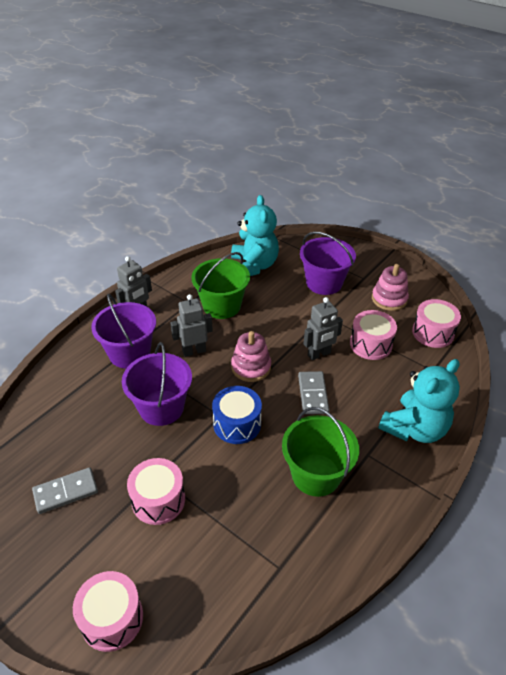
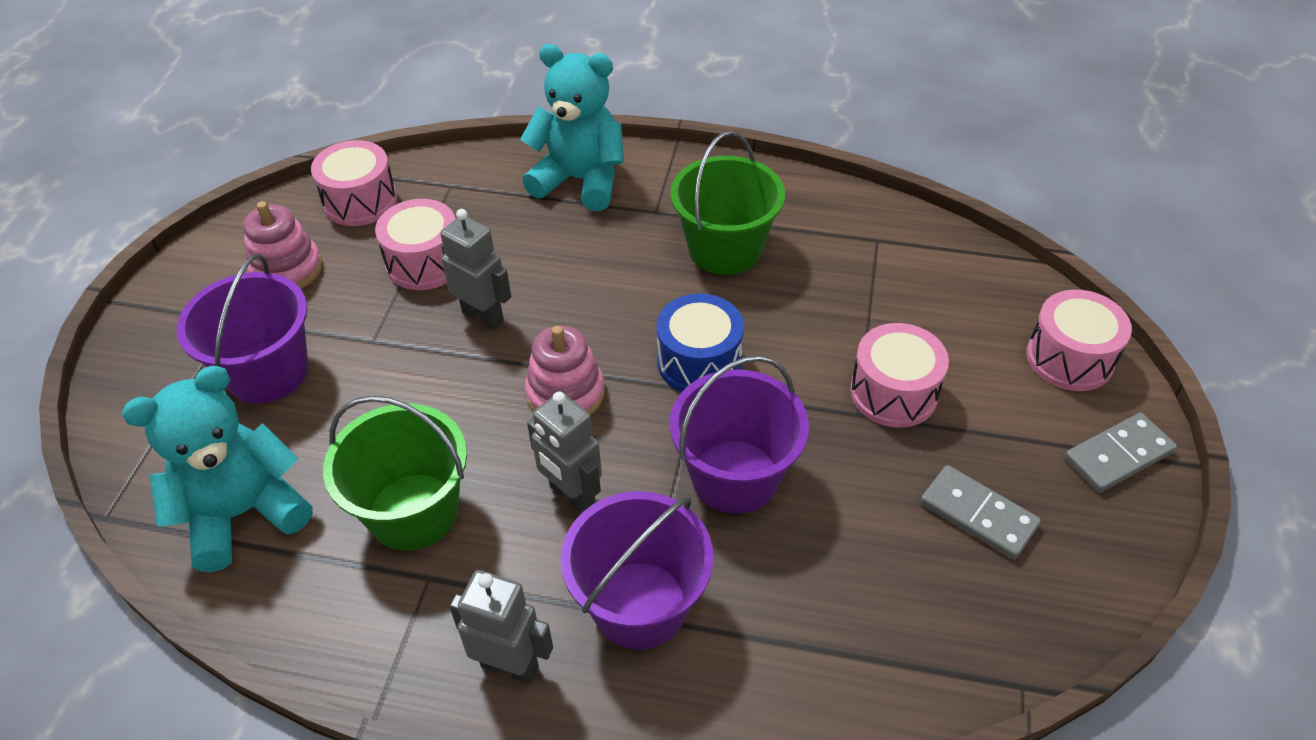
camera: 115 degrees left, 5 degrees up
grey domino [298,371,329,414] -> grey domino moved to [1064,413,1177,493]

